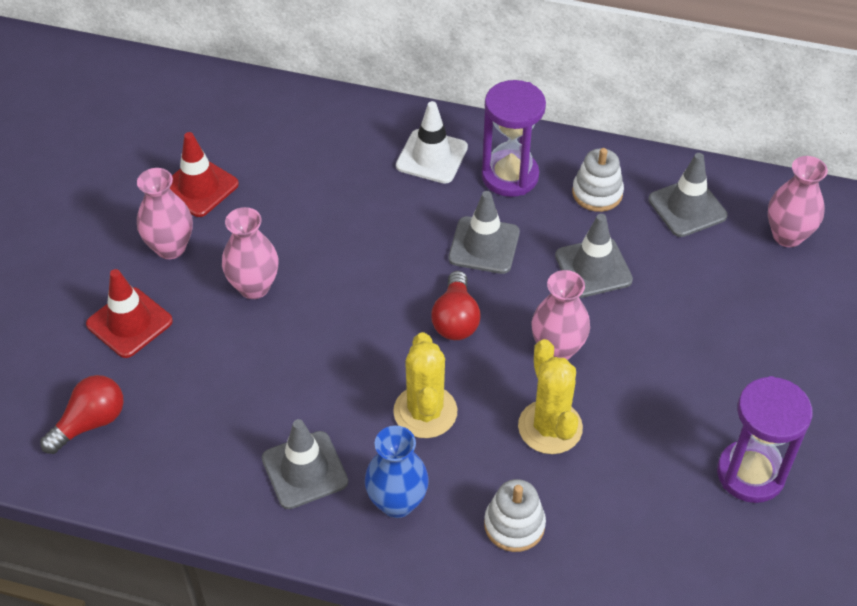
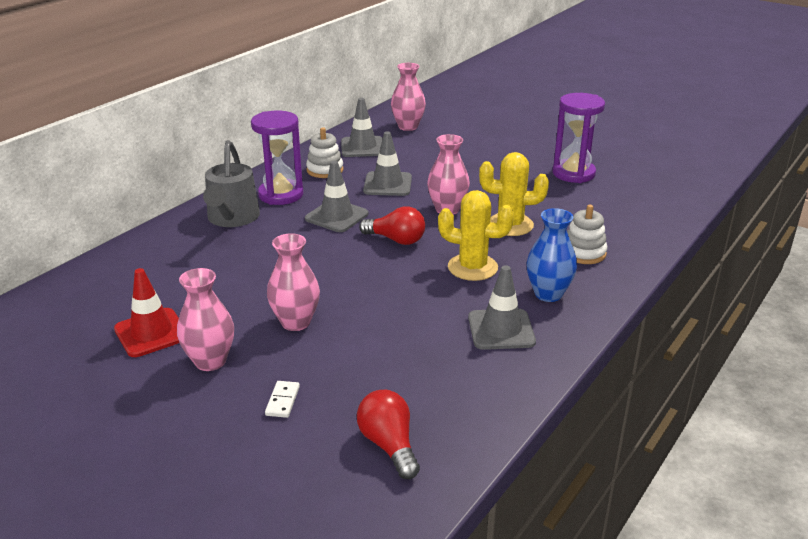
camera: 70 degrees left, 20 degrees down
red traffic cone [86,269,173,358] -> white domino [265,381,300,418]
white traffic cone [396,101,468,184] -> grey watering can [203,140,260,227]

